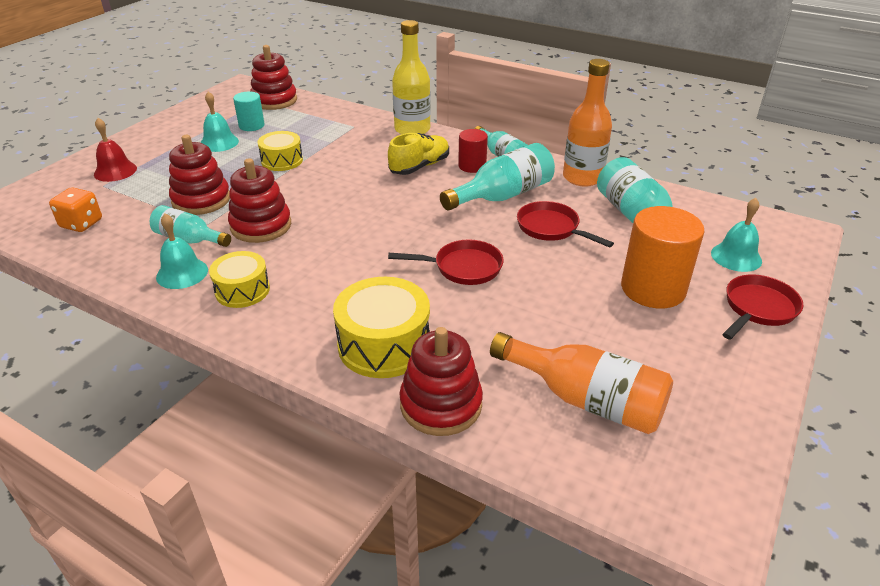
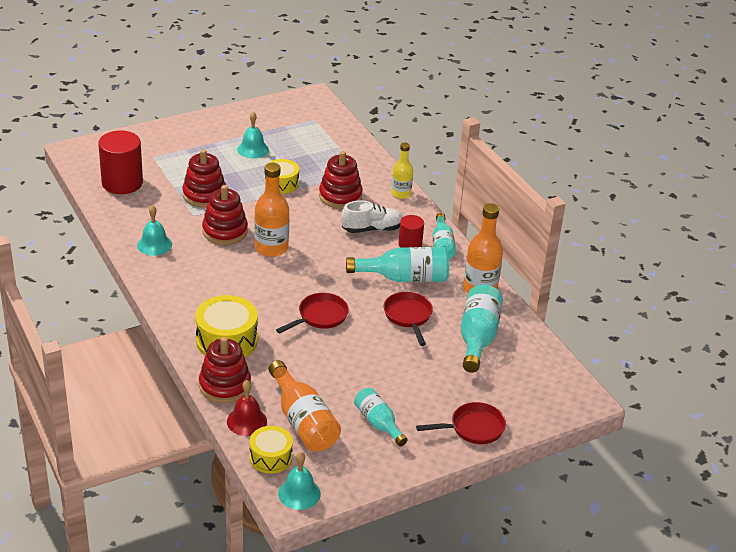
camera: 30 degrees right, 0 degrees up
orange dice [49,187,102,232] -> red cylinder [98,131,143,194]
red bell [94,118,137,182] -> red bell moved to [227,380,267,436]
turquoise bottle [150,205,231,247] -> turquoise bottle moved to [354,388,407,446]
yellow drum [209,251,270,308] -> yellow drum moved to [249,426,293,474]
turquoise cylinder [233,91,265,131] -> none
red stacking toy [250,45,297,110] -> red stacking toy moved to [319,151,363,209]
yellow shoe [388,133,449,175] -> white shoe [341,200,403,233]
red pan [388,239,503,285] -> red pan turned 75 degrees counterclockwise [276,293,349,333]
yellow bottle [392,20,431,134] -> yellow bottle [391,142,413,199], size x0.63
orange cylinder [621,206,704,308] -> none
turquoise bell [711,198,762,272] -> turquoise bell moved to [278,452,321,510]
none -> orange bottle [254,163,289,257]

